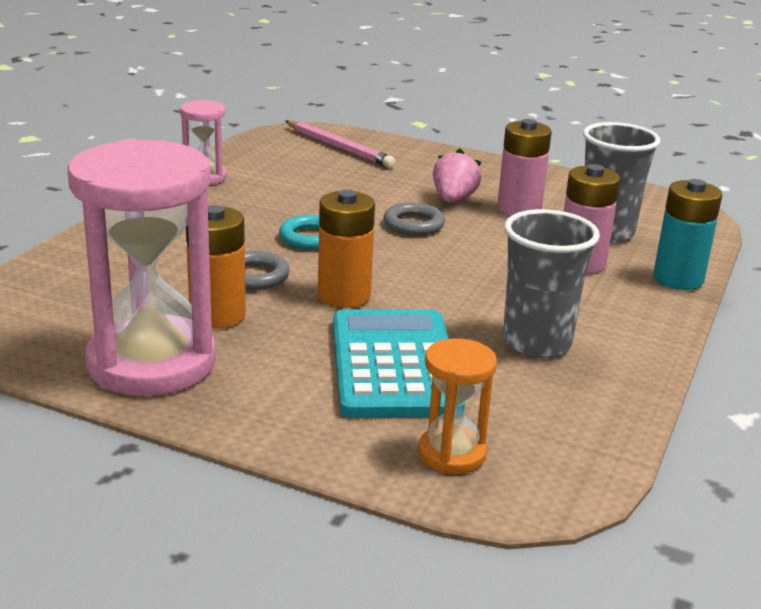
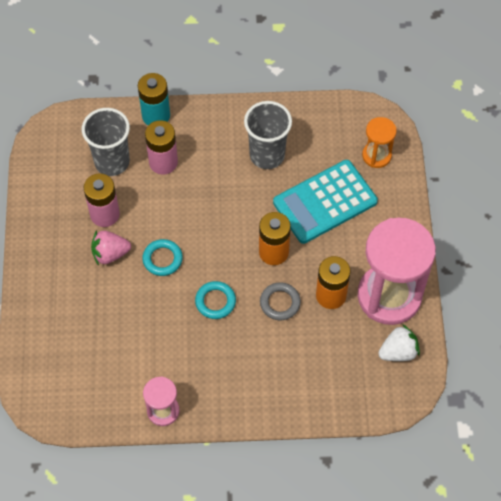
camera: 115 degrees left, 35 degrees up
pink pencil [285,120,396,168] -> none
grey ring [384,202,445,235] -> turquoise ring [142,239,183,276]
none -> white strawberry [378,324,420,361]

